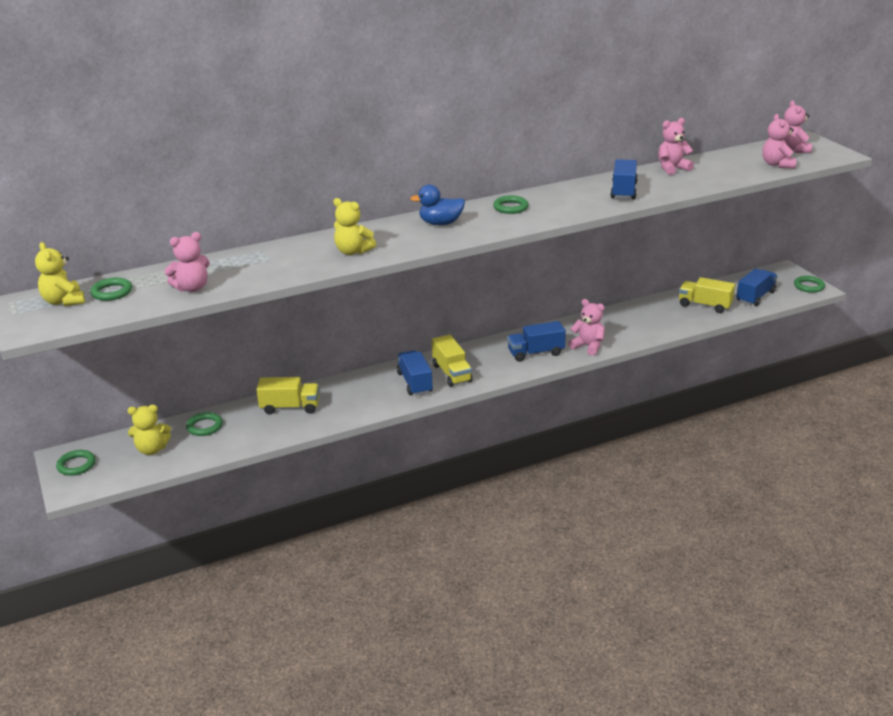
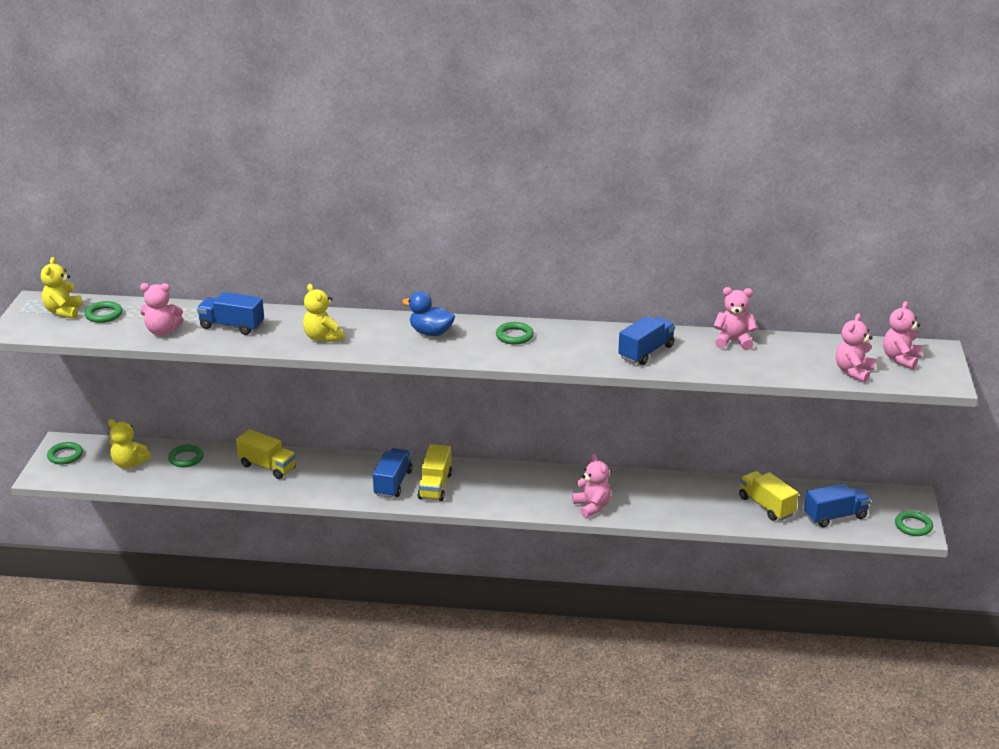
camera: 30 degrees right, 0 degrees up
blue truck [507,321,566,362] -> blue truck moved to [197,292,264,335]

